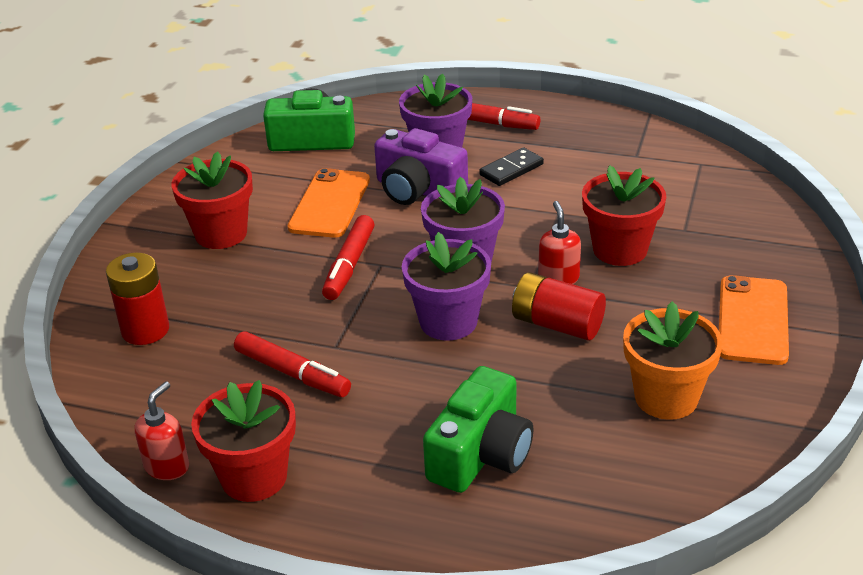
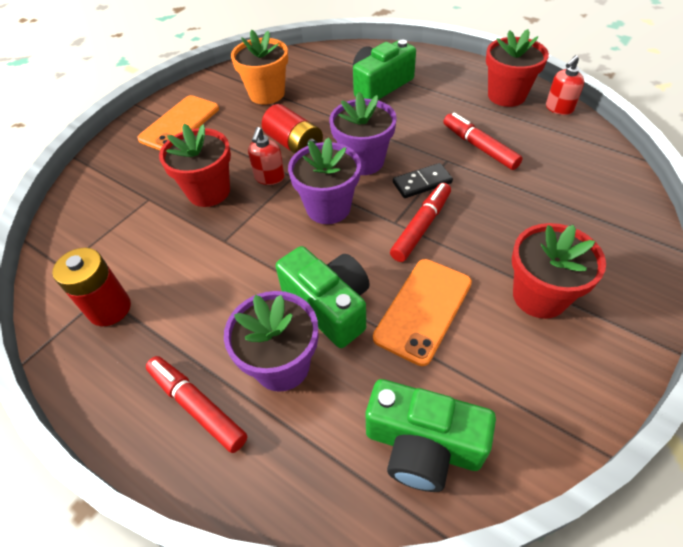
camera: 160 degrees left, 15 degrees up
red battery [106,253,169,345] -> red battery moved to [53,248,131,326]
purple camera [374,128,468,205] -> green camera [276,246,370,348]
black domino [479,147,544,186] -> black domino moved to [393,163,453,198]

